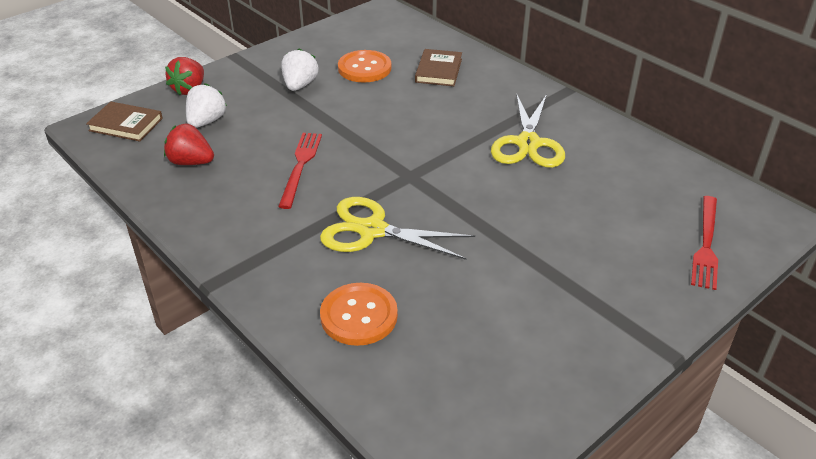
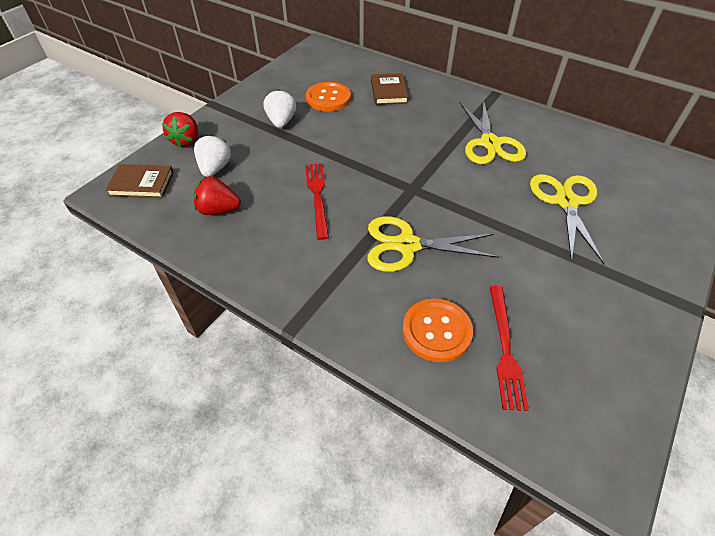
camera: 15 degrees left, 10 degrees up
red fork [691,196,718,290] -> red fork moved to [490,286,529,411]
none -> yellow scissors [530,174,605,264]

